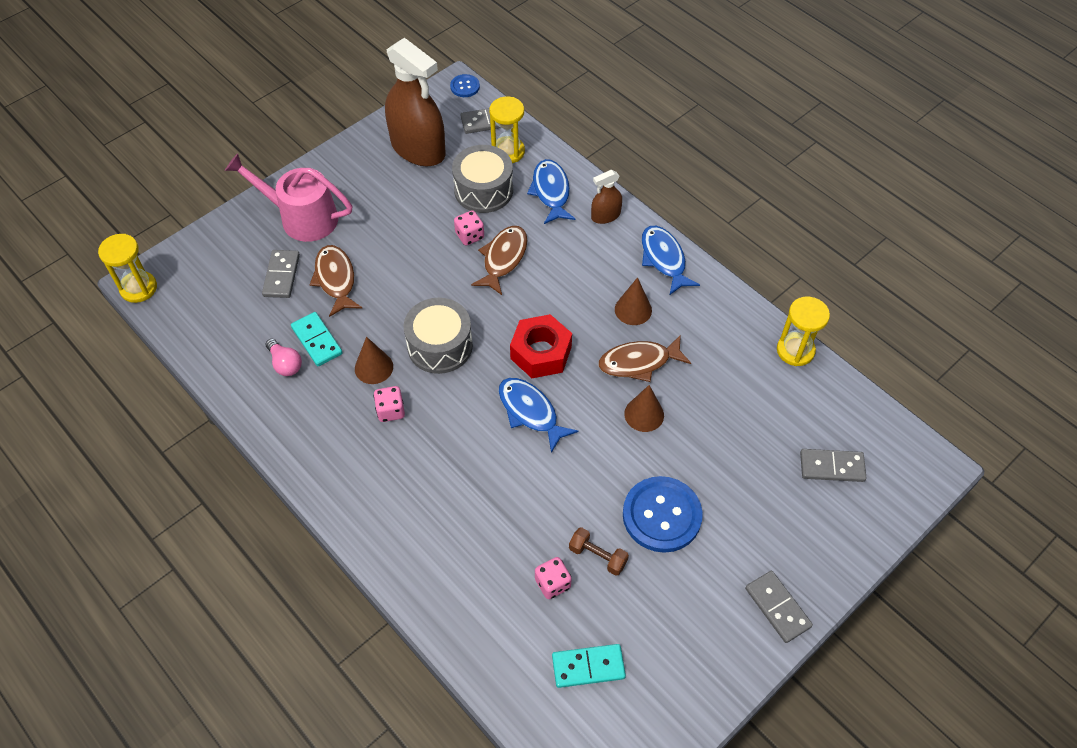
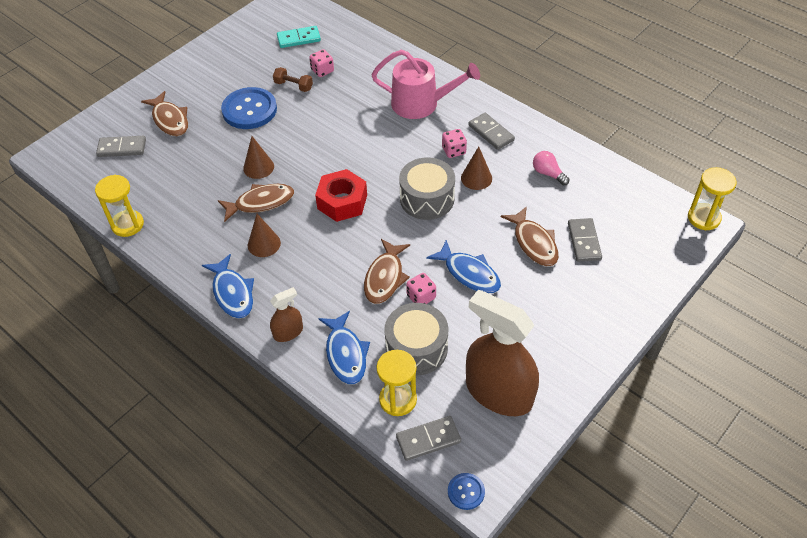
camera: 175 degrees right, 5 degrees down
pink watering can [225,153,352,242] -> pink watering can moved to [371,50,480,119]
turquoise domino [291,312,343,366] -> none
blue fish [498,378,578,453] -> blue fish moved to [426,240,501,293]
grey domino [745,571,813,643] -> grey domino moved to [469,113,515,150]
none -> brown fish [141,91,188,136]

